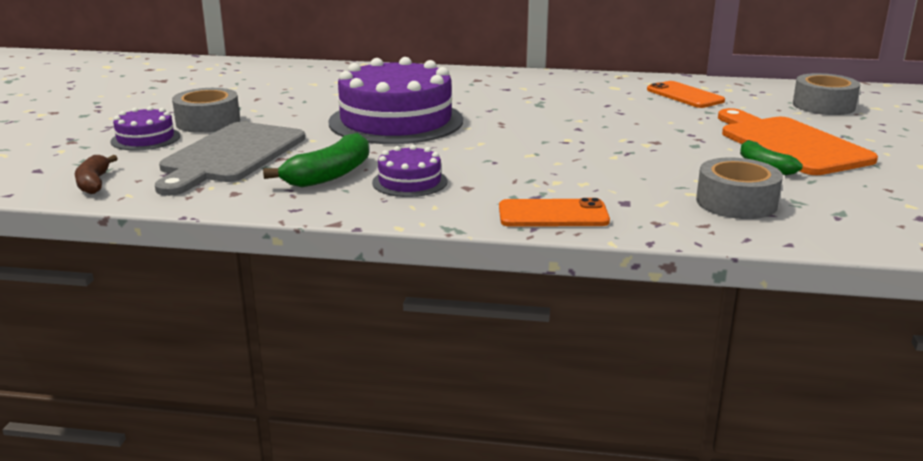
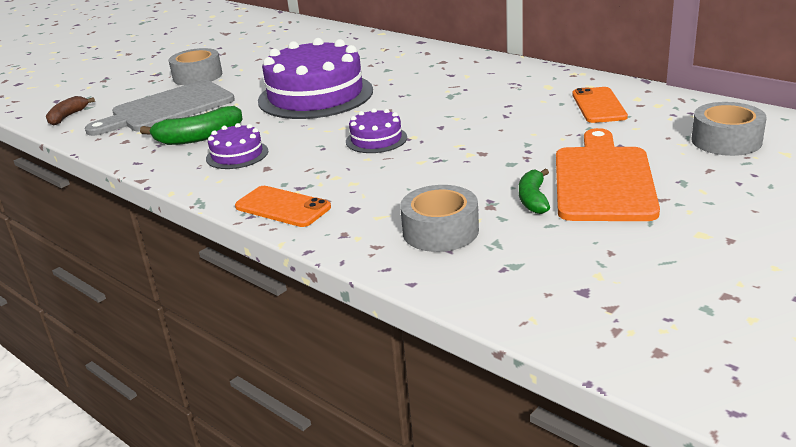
camera: 35 degrees right, 5 degrees up
purple cake [111,106,180,151] -> purple cake moved to [346,108,407,153]

